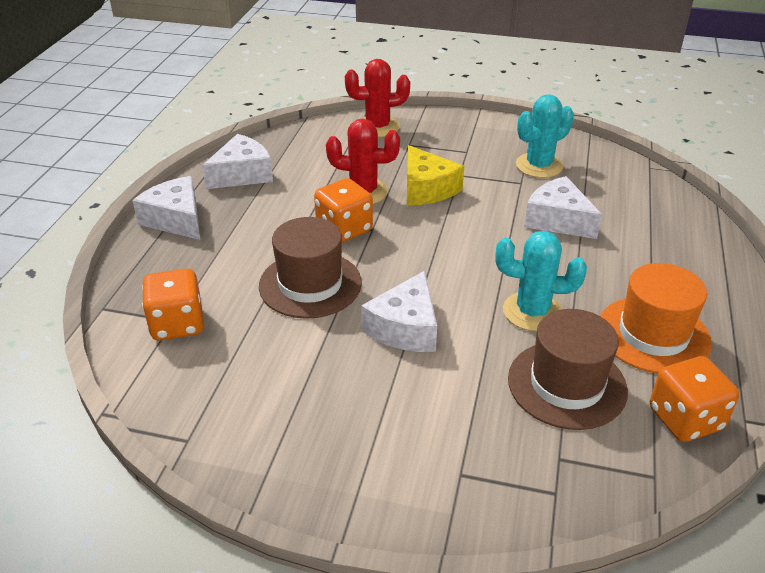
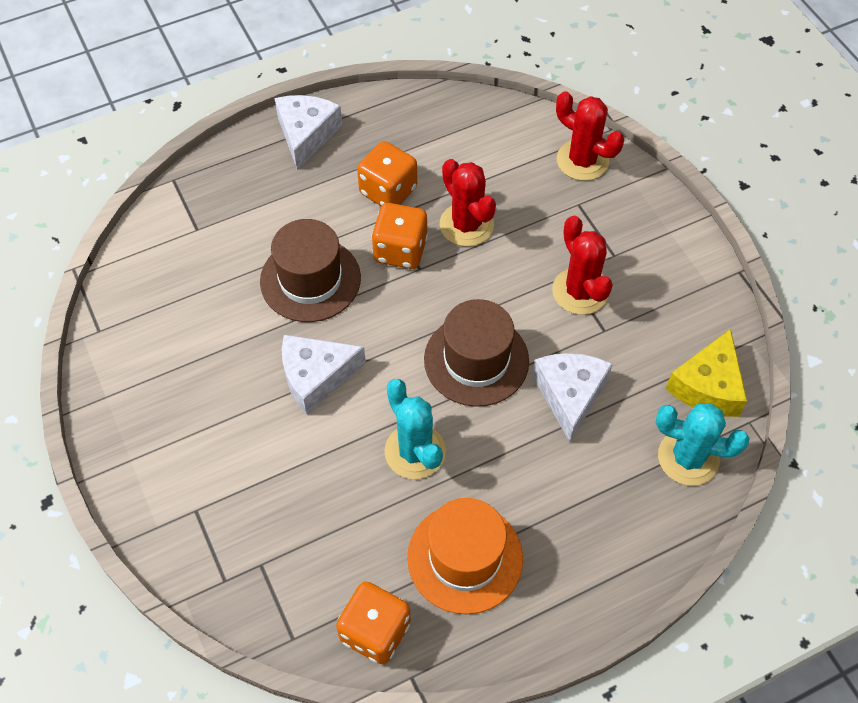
camera: 50 degrees right, 20 degrees up
orange dice [142,269,204,341] -> orange dice moved to [357,141,417,206]
white cheese [202,134,273,189] -> none
yellow cheese [407,145,464,205] -> yellow cheese moved to [666,329,747,417]
brown hat [508,309,628,430] -> brown hat moved to [424,299,529,407]
turquoise cactus [516,94,574,178] -> turquoise cactus moved to [656,403,750,486]
none -> red cactus [552,216,613,315]

